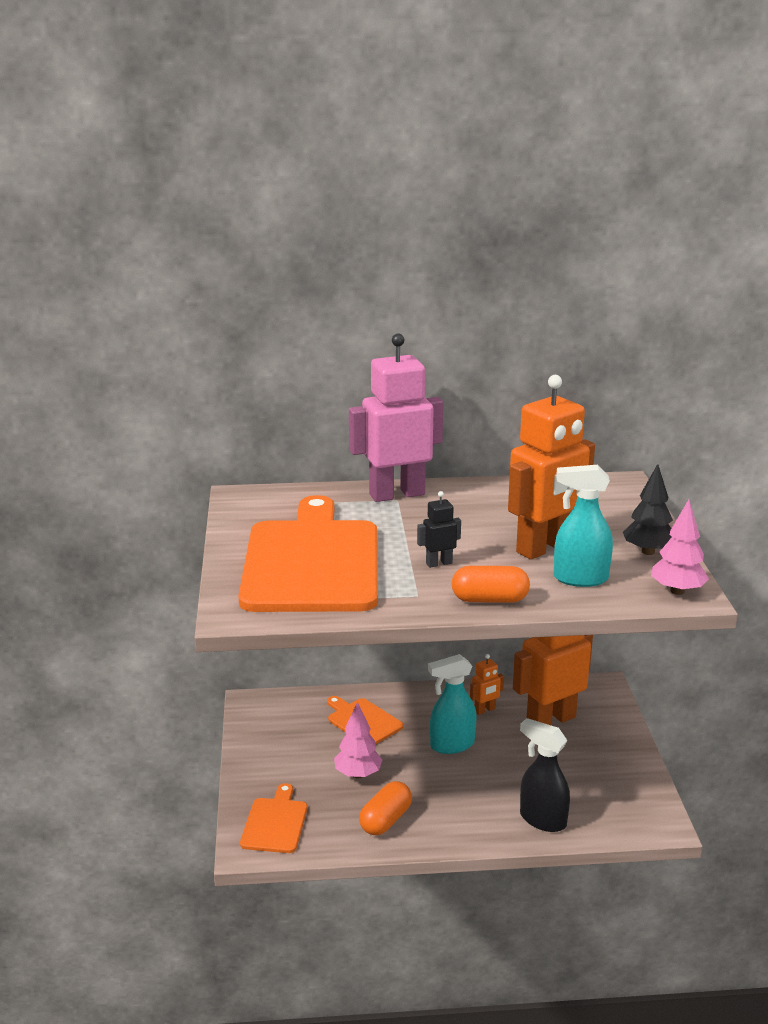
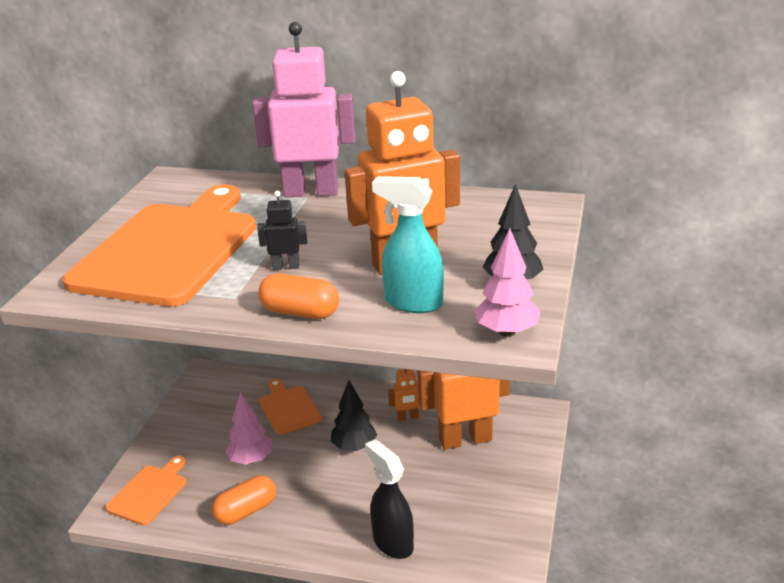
camera: 20 degrees right, 5 degrees up
turquoise spray bottle [428,654,477,754] -> black tree [331,380,377,451]

